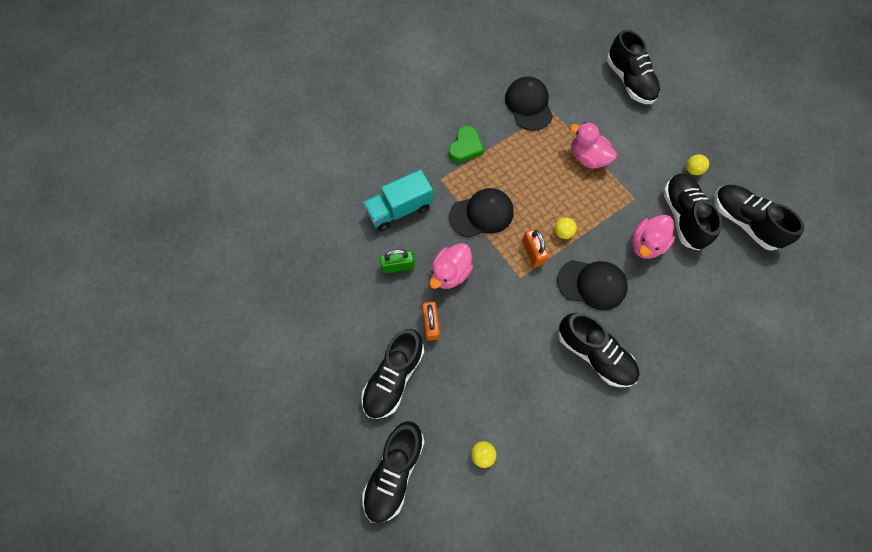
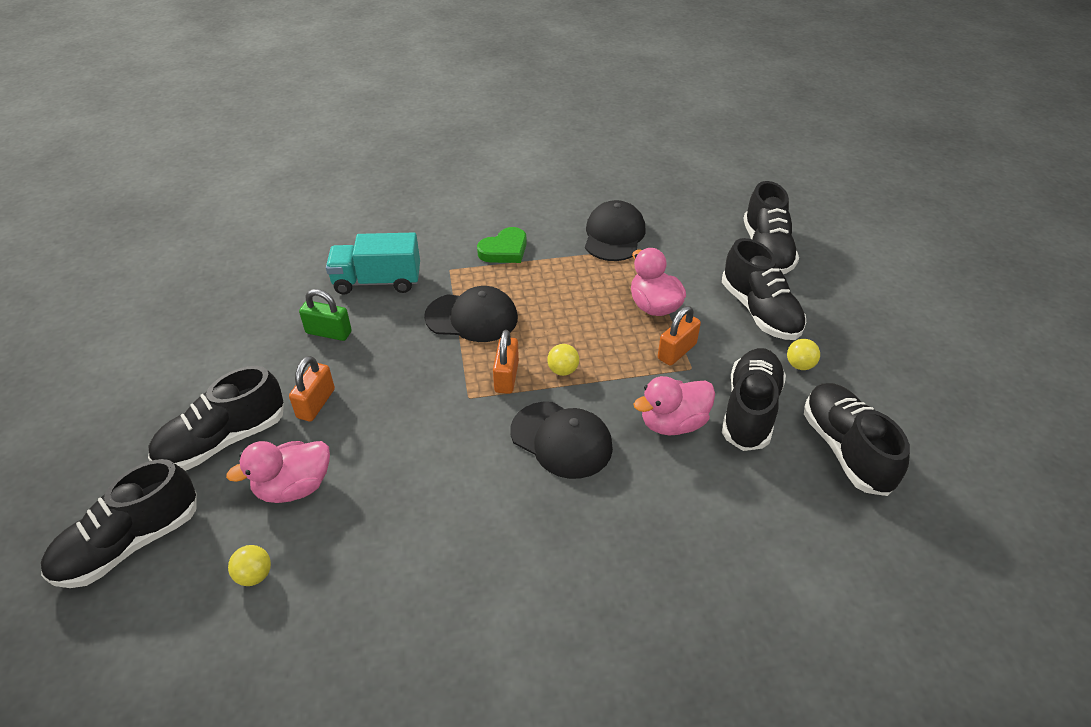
camera: 25 degrees right, 25 degrees down
pink duck [429,243,473,289] -> pink duck moved to [226,441,330,503]
black shoe [558,313,640,387] -> black shoe moved to [722,238,806,340]
none -> orange padlock [658,306,701,366]

